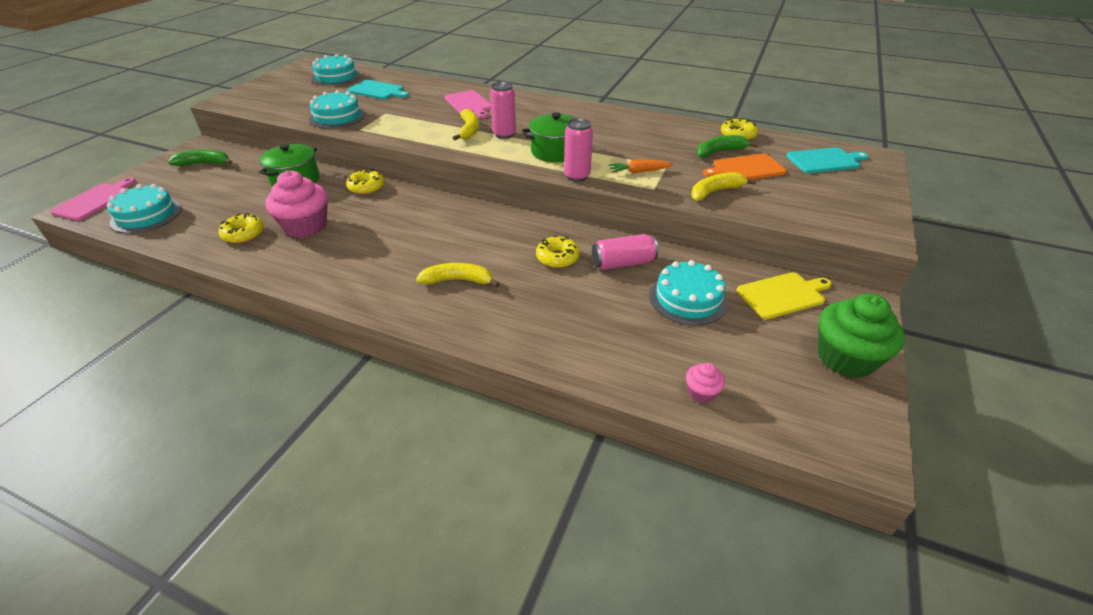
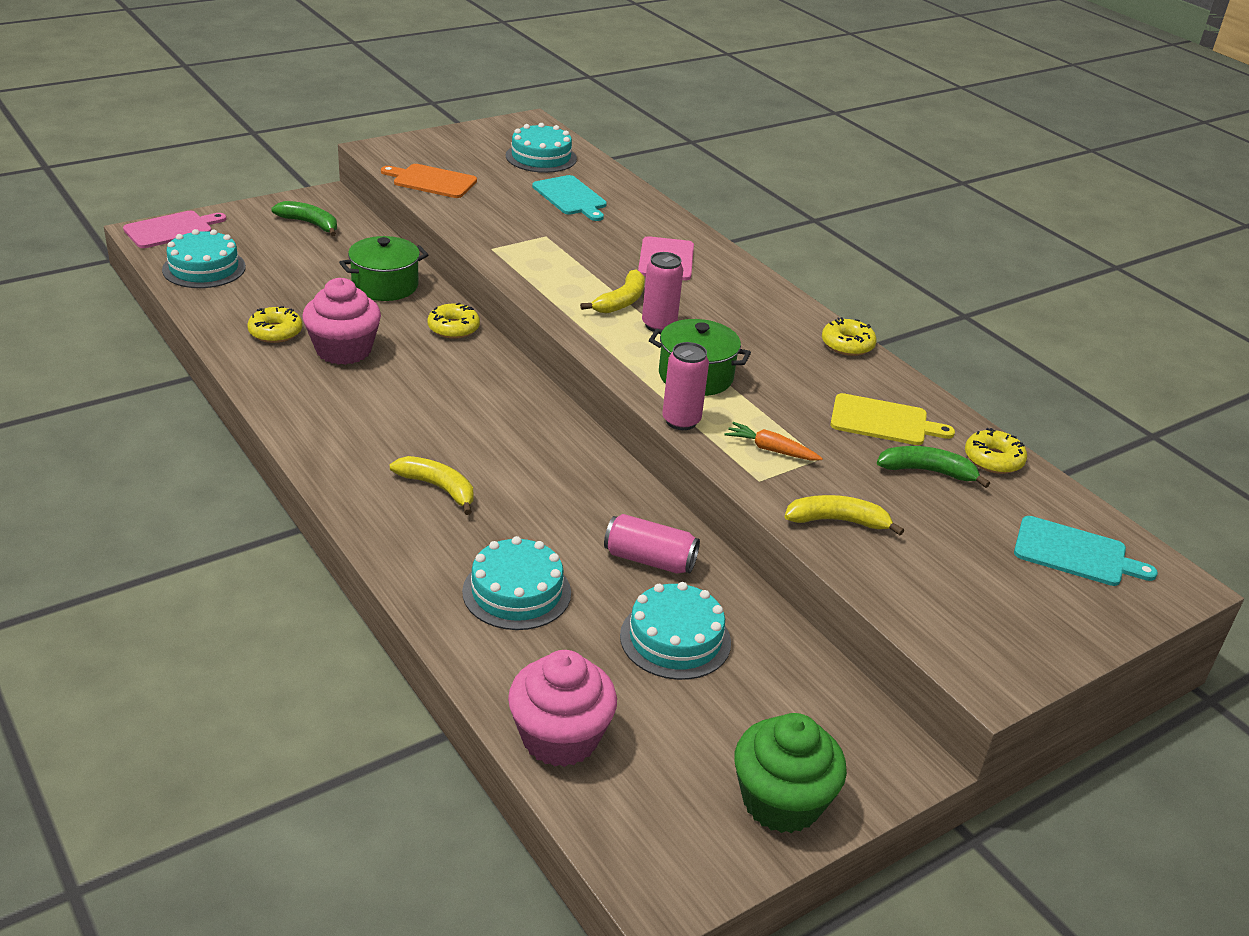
camera: 30 degrees right, 5 degrees down
turquoise cake [309,90,366,129] -> turquoise cake moved to [462,536,571,630]
yellow donut [536,236,580,268] -> yellow donut moved to [822,317,877,356]
pink cupcake [686,363,725,403] -> pink cupcake [508,650,617,767], size x2.12
orange cutting board [703,153,787,179] -> orange cutting board moved to [381,164,477,198]
yellow cutting board [737,272,832,319] -> yellow cutting board moved to [830,393,955,445]

